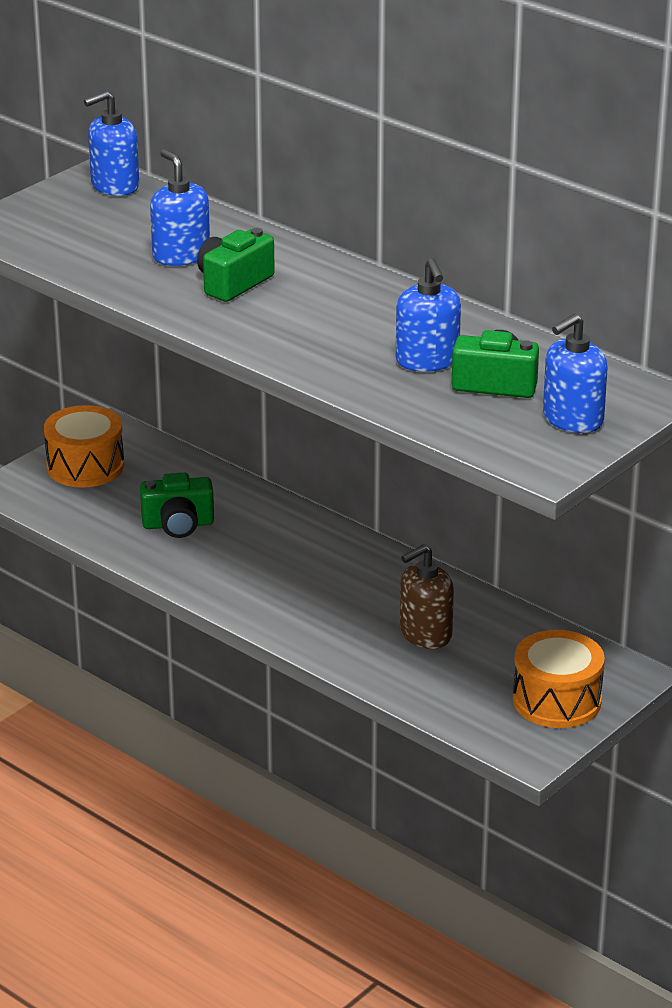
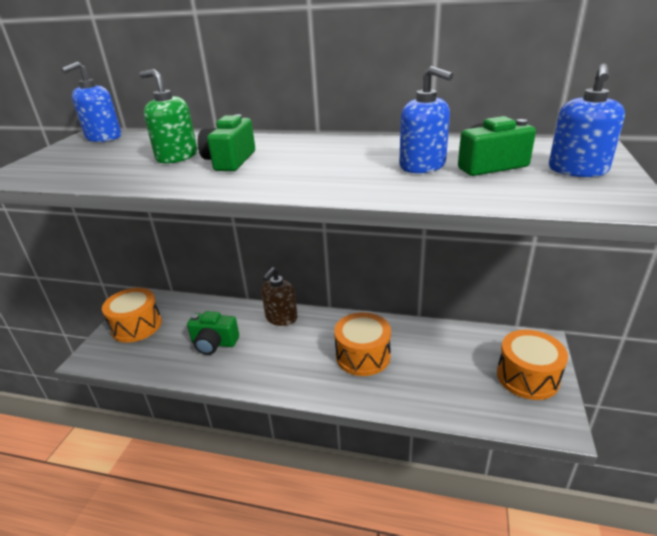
camera: 25 degrees left, 0 degrees up
green camera [140,473,214,538] -> green camera turned 45 degrees clockwise [187,311,239,355]
blue soap dispenser [150,149,210,266] -> green soap dispenser [139,69,198,163]
brown soap dispenser [400,544,454,649] -> brown soap dispenser moved to [261,267,297,326]
none -> orange drum [334,312,391,376]

